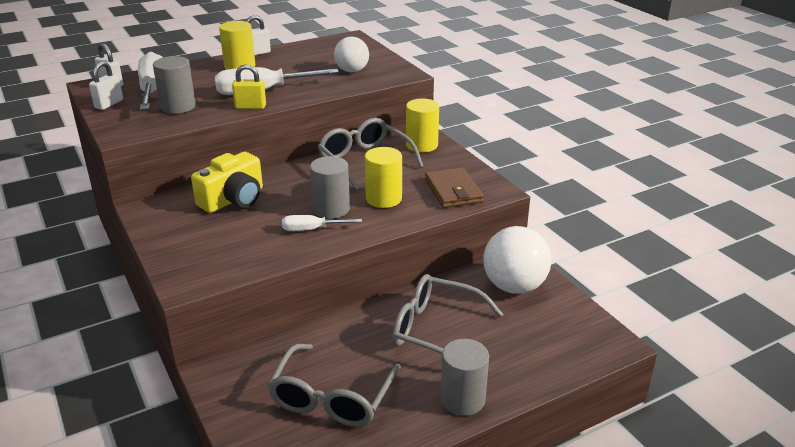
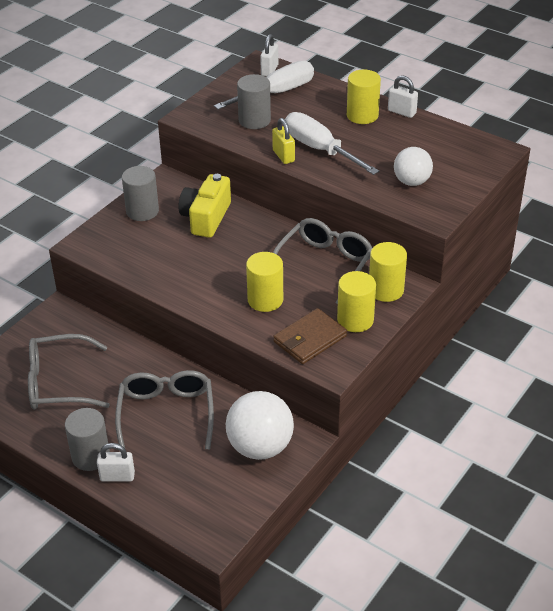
camera: 65 degrees right, 10 degrees up
white padlock [89,61,123,110] -> white padlock moved to [97,443,135,482]
yellow camera [191,152,263,213] -> yellow camera turned 90 degrees clockwise [178,174,231,238]
white screwdriver [282,215,362,231] -> none
grey cylinder [310,156,350,219] -> grey cylinder moved to [122,166,159,221]
none -> yellow cylinder [337,271,376,332]

